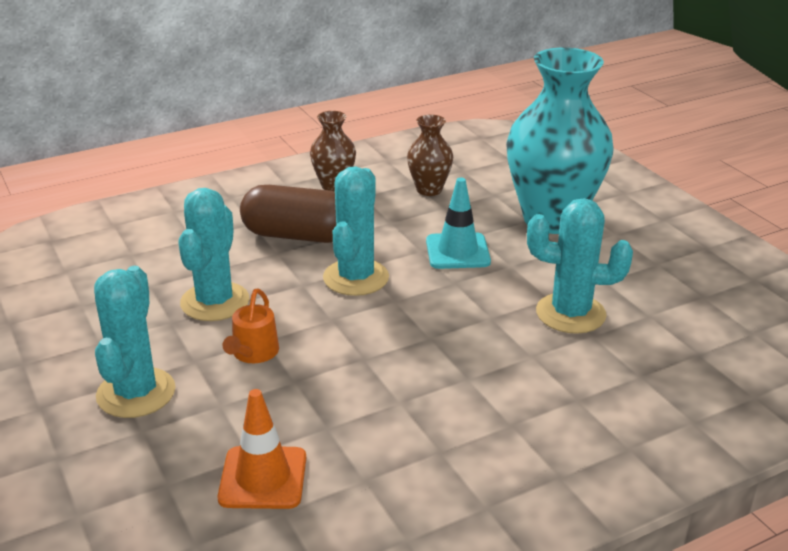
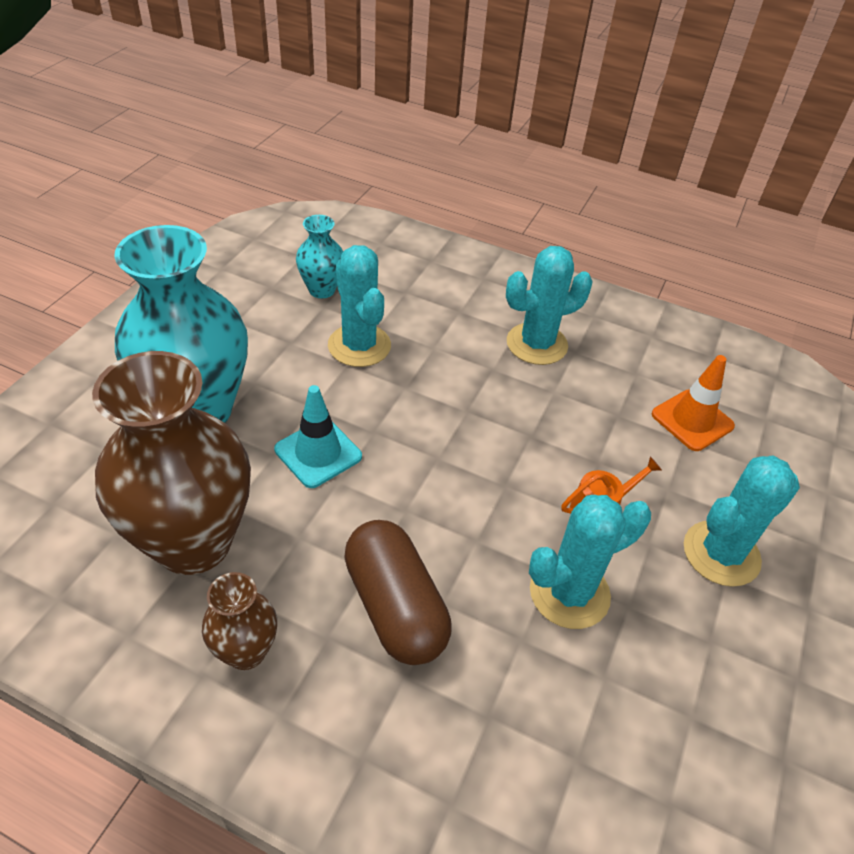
camera: 130 degrees left, 15 degrees up
turquoise cactus [323,166,389,296] -> turquoise cactus moved to [506,246,593,365]
brown vase [407,115,453,196] -> brown vase [92,351,251,575], size x2.11
none -> turquoise vase [296,215,343,298]

